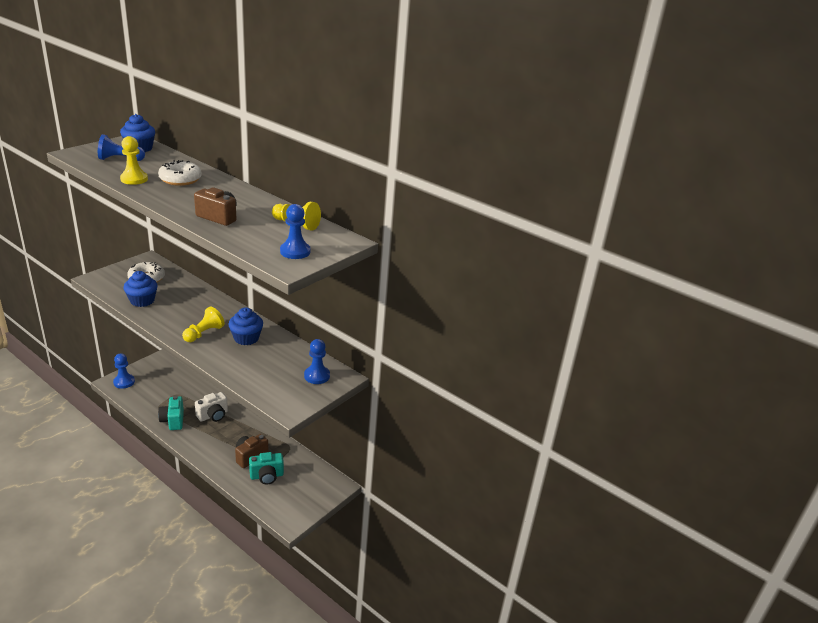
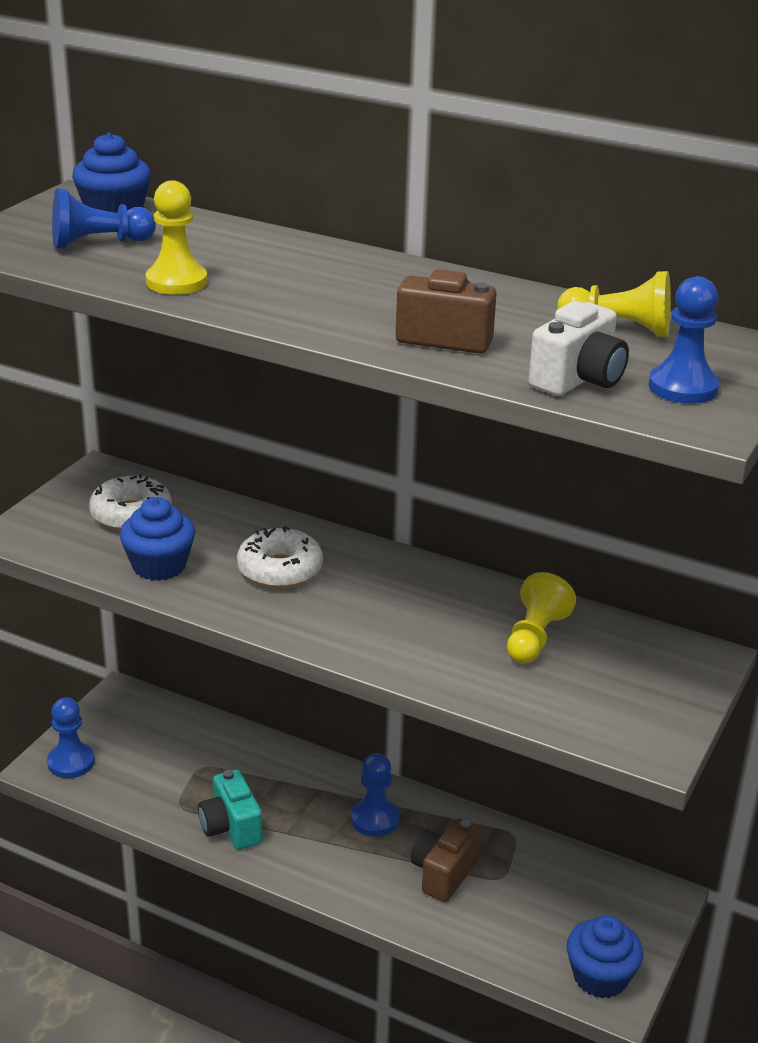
camera: 10 degrees left, 0 degrees up
white donut [158,160,202,186] -> white donut moved to [237,526,323,588]
yellow pawn [182,307,225,342] -> yellow pawn moved to [507,572,576,664]
white camera [195,392,228,422] -> white camera moved to [529,301,629,396]
blue cupcake [229,307,263,345] -> blue cupcake moved to [567,915,643,999]
turquoise camera [249,452,284,485] -> none
blue pawn [304,339,330,384] -> blue pawn moved to [351,753,399,837]

